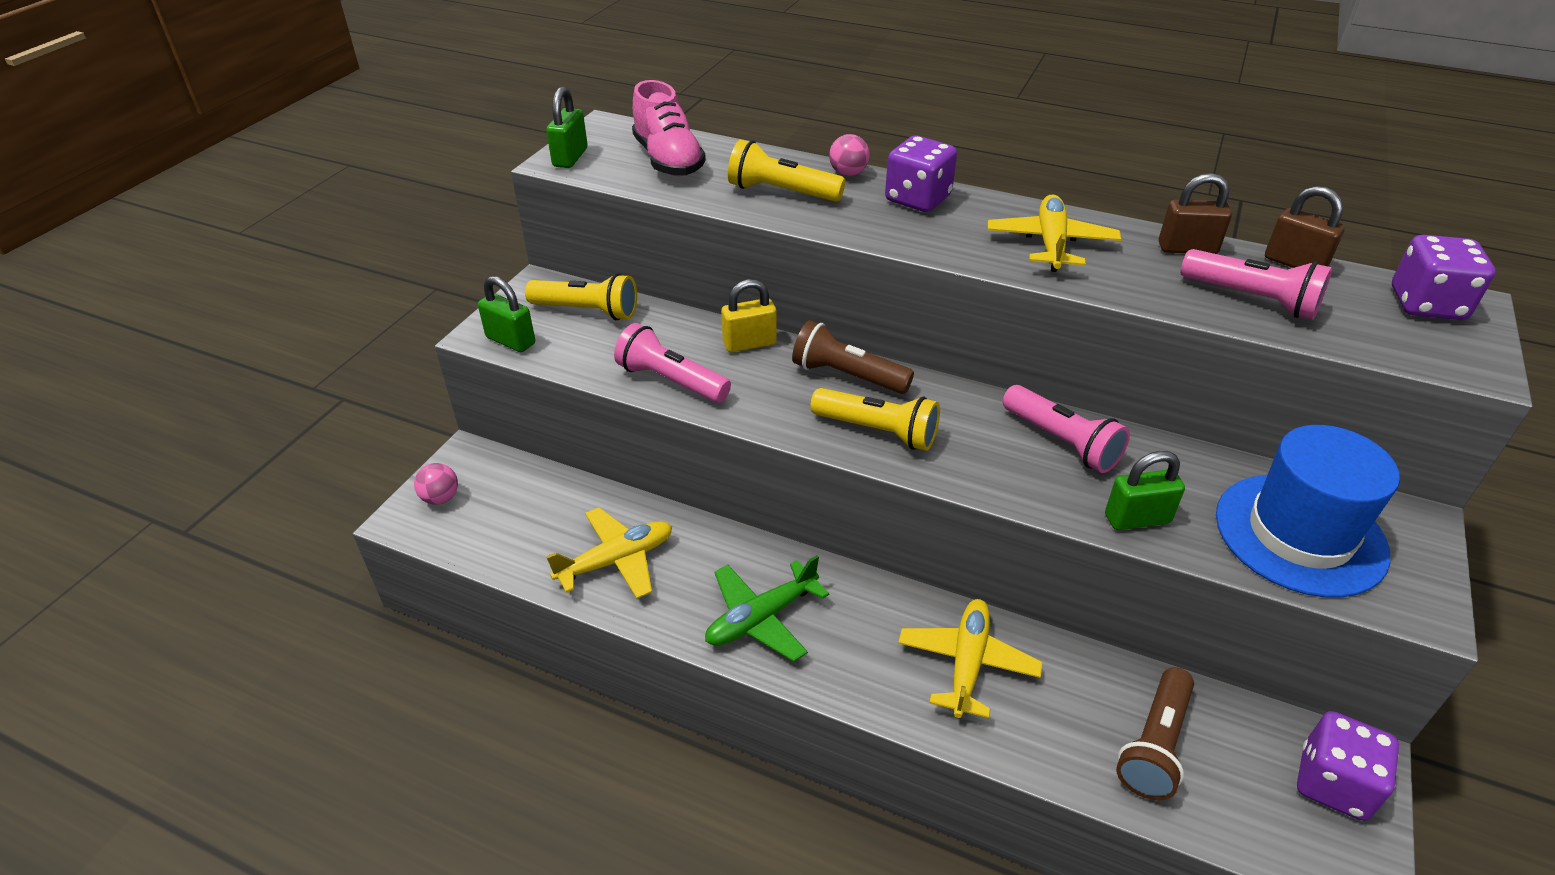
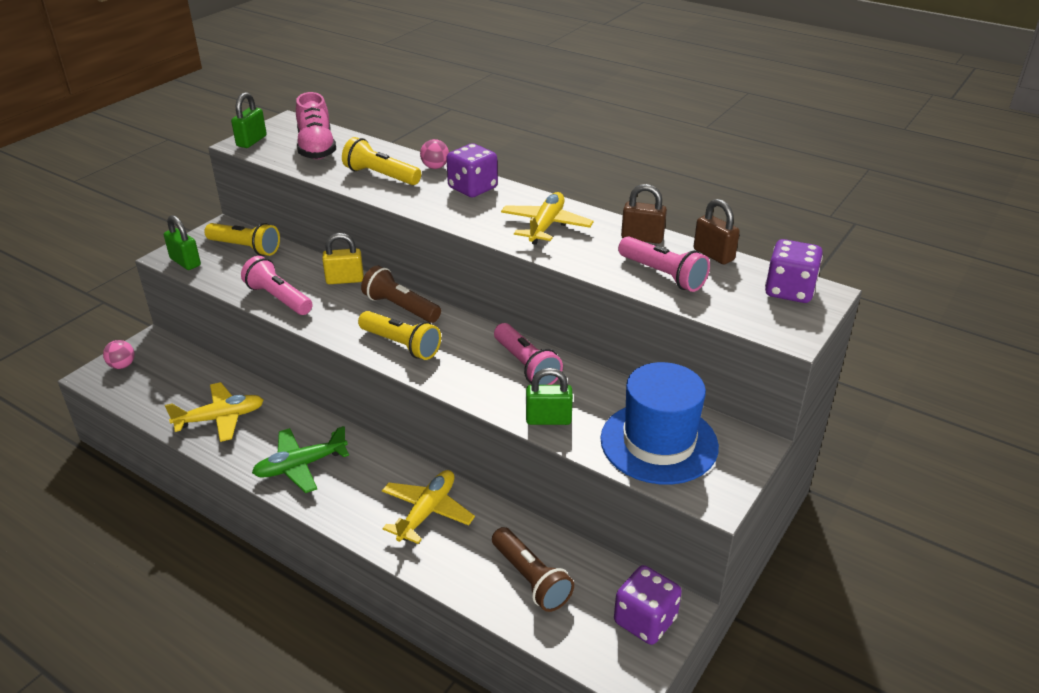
camera: 10 degrees right, 5 degrees down
brown flashlight [1116,667,1194,800] -> brown flashlight turned 75 degrees counterclockwise [492,527,574,612]

